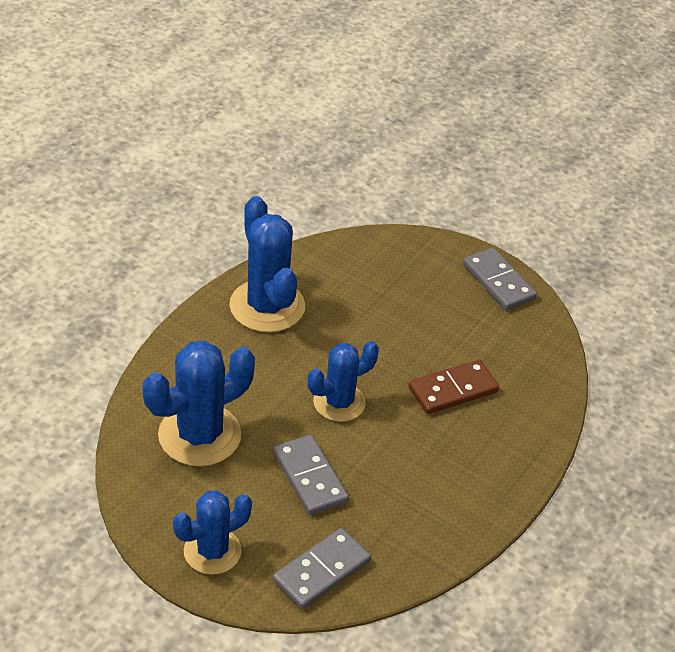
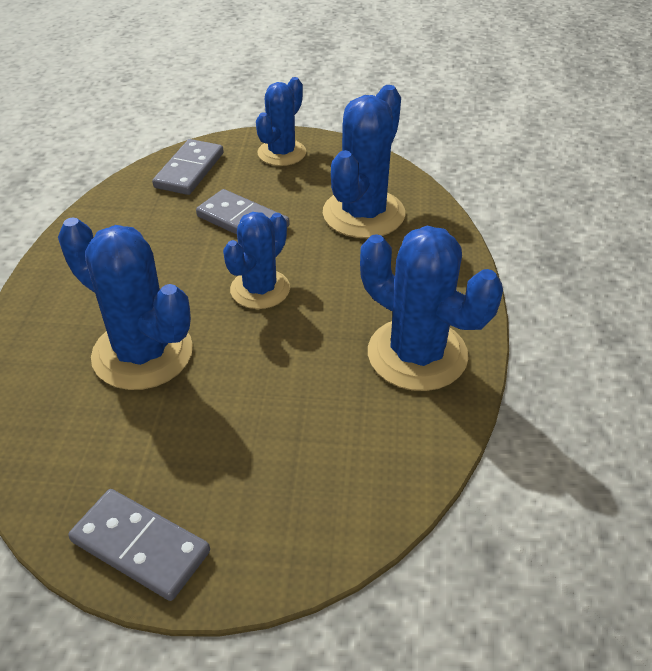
camera: 155 degrees right, 0 degrees up
brown domino [409,360,499,414] -> blue cactus [58,217,193,390]

